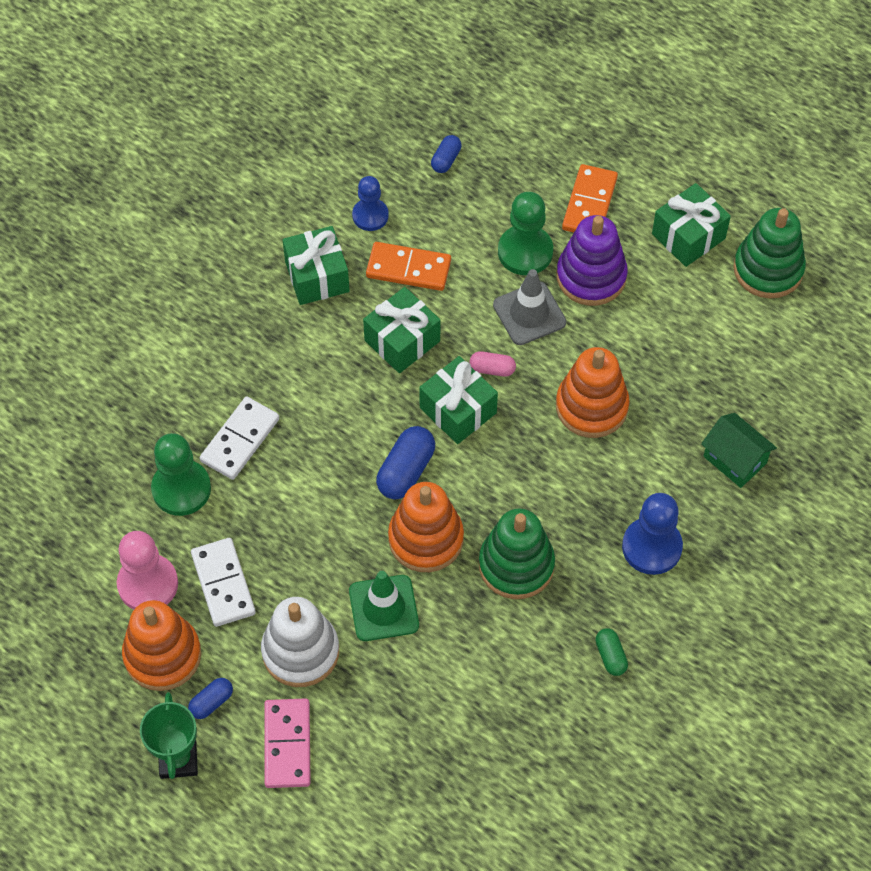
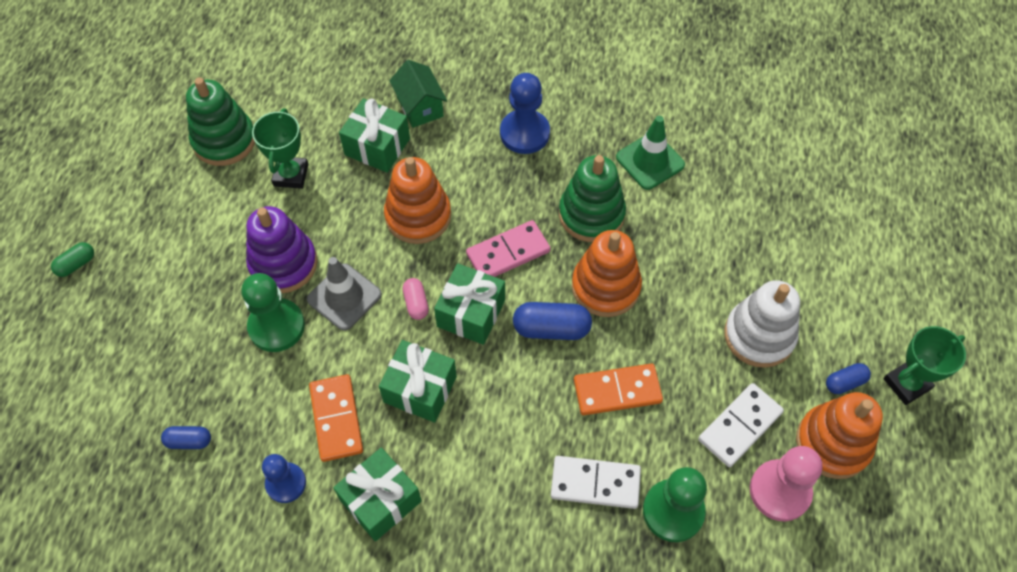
camera: 115 degrees left, 0 degrees up
blue capsule [188,678,233,719] -> blue capsule turned 45 degrees counterclockwise [826,363,871,394]
pink domino [264,698,311,788] -> pink domino moved to [466,220,550,277]
green traffic cone [349,571,419,641] -> green traffic cone moved to [616,116,685,190]
orange domino [562,164,618,233] -> orange domino moved to [574,363,663,415]
green capsule [595,628,628,676] -> green capsule moved to [51,242,94,277]
green gift [652,183,731,267] -> green gift moved to [339,98,410,173]
green house [701,413,777,488] -> green house turned 45 degrees counterclockwise [389,60,447,128]
none -> green trophy [252,108,308,189]

